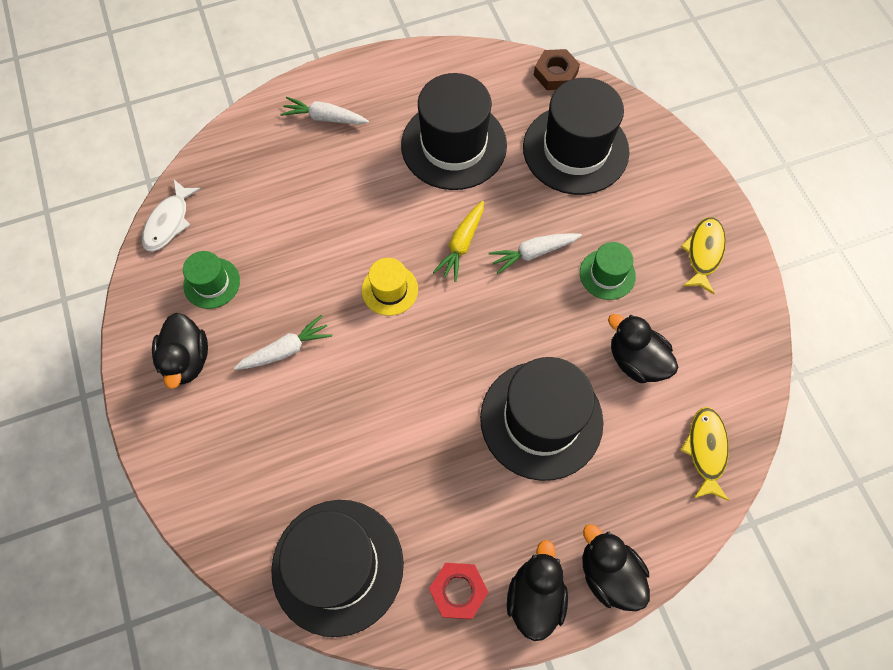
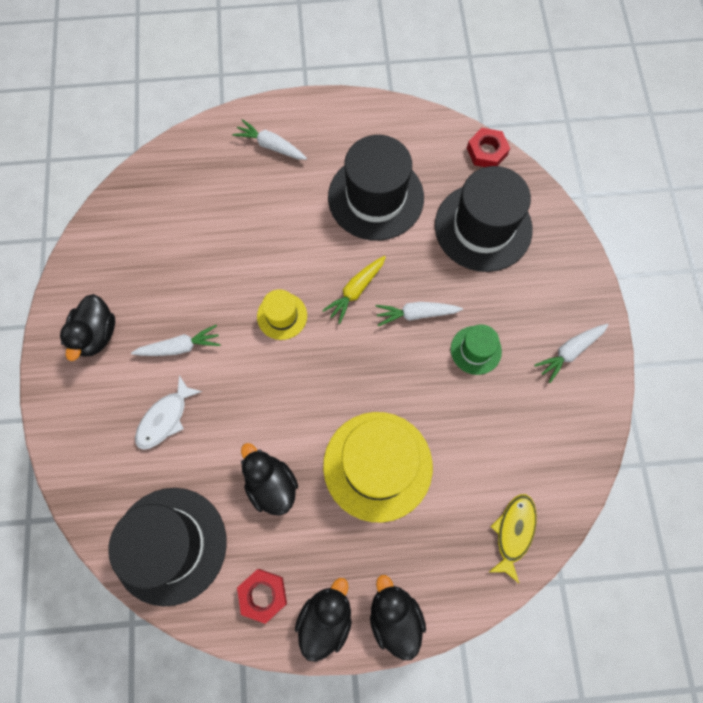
camera: 15 degrees right, 5 degrees up
white fish [142,180,201,251] -> white fish moved to [135,375,202,450]
green hat [183,251,240,309] -> none
black hat [480,357,603,481] -> yellow hat [323,412,433,522]
brown nut [534,49,580,90] -> red nut [467,128,510,167]
black duck [608,314,678,383] -> black duck moved to [241,443,298,516]
yellow fish [681,217,726,294] -> white carrot [534,324,608,383]

